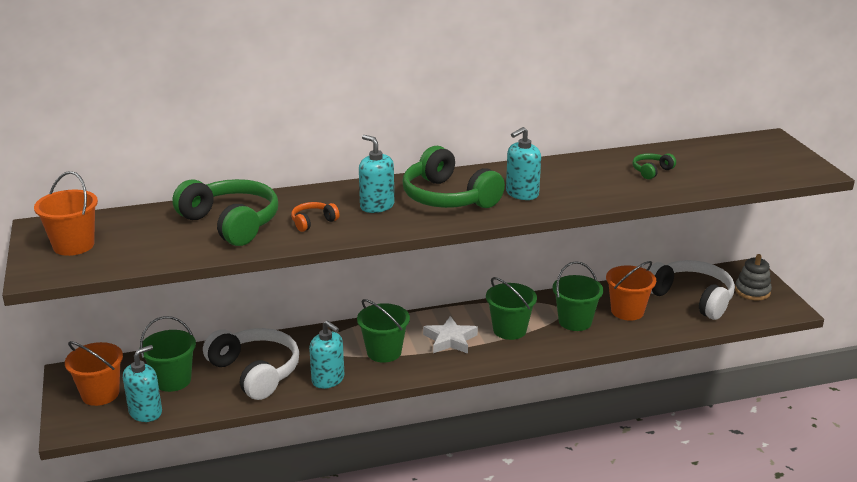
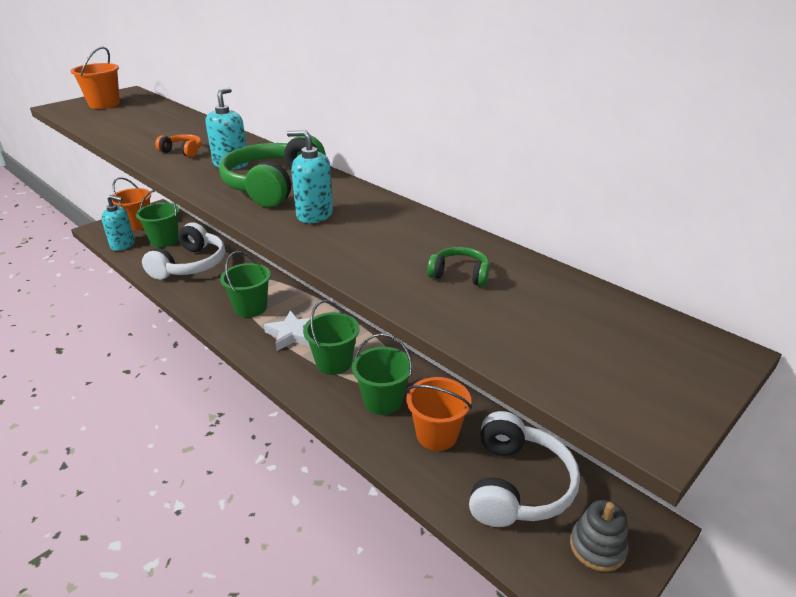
camera: 60 degrees right, 5 degrees up
green headphones [172,179,278,246] -> none
turquoise soap dispenser [309,320,344,389] -> none

